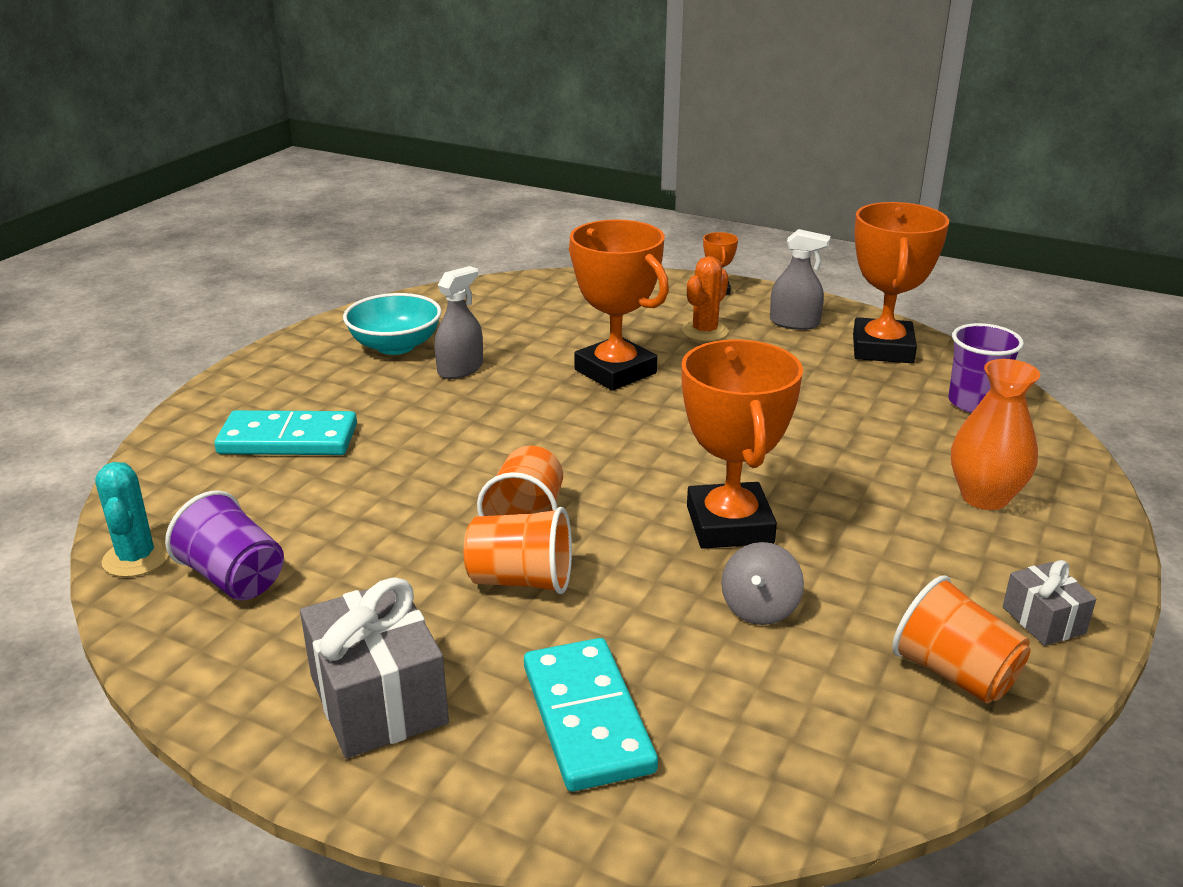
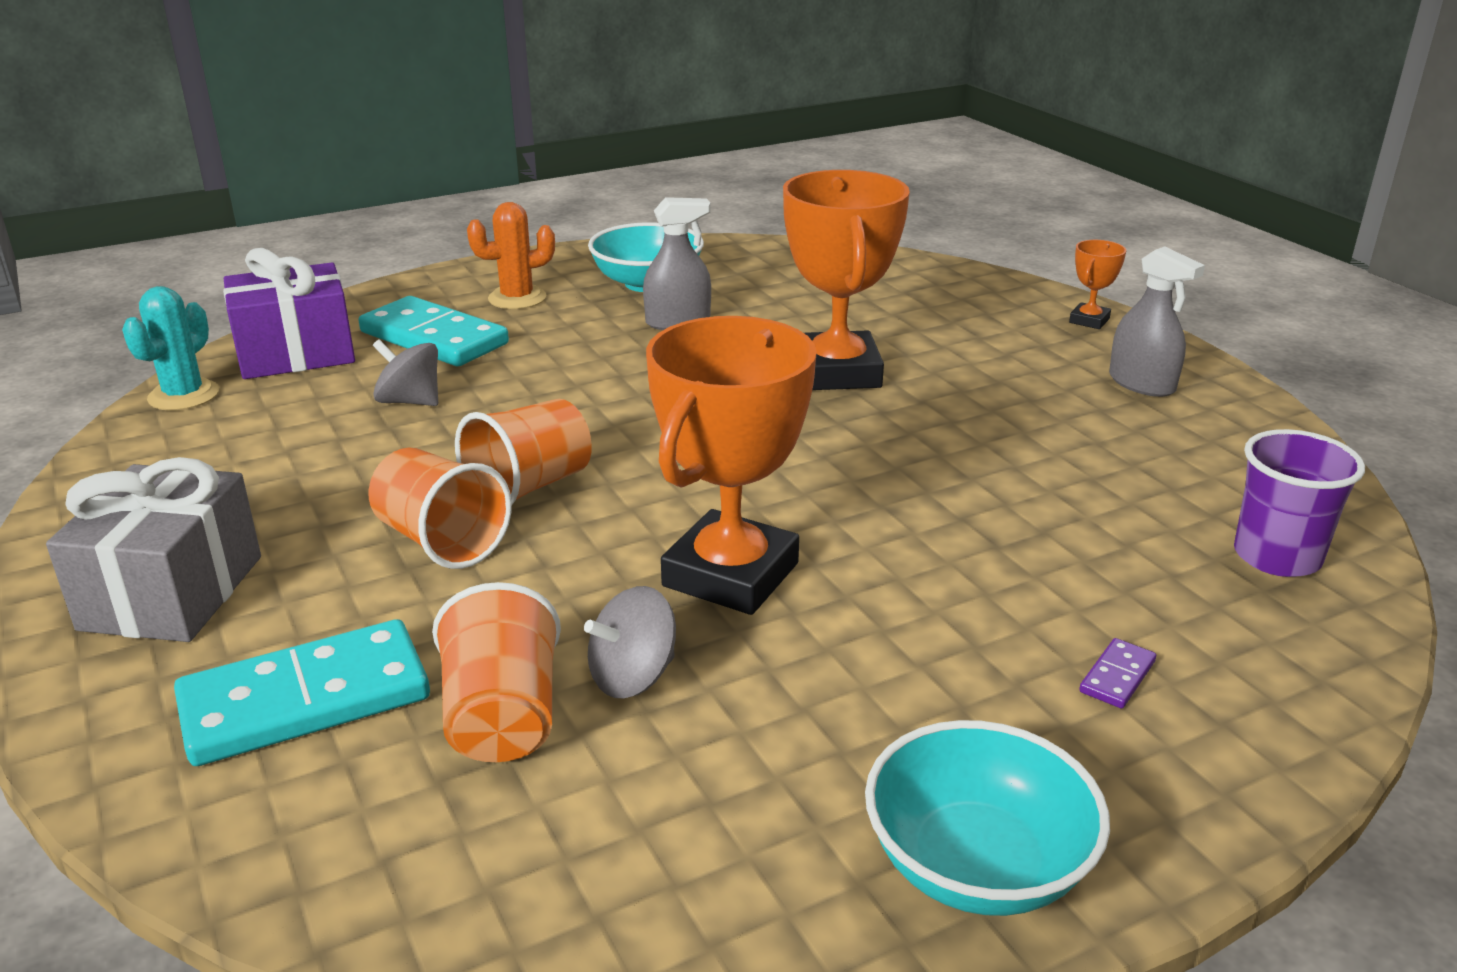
camera: 35 degrees right, 0 degrees up
purple cup [165,490,284,601] -> none
turquoise domino [524,638,658,792] -> turquoise domino turned 45 degrees clockwise [174,619,430,766]
orange cactus [682,256,729,341] -> orange cactus moved to [467,202,555,309]
orange trophy [853,202,949,363] -> none
orange cup [892,575,1031,704] -> orange cup moved to [432,582,561,762]
orange vase [951,359,1040,510] -> purple domino [1079,638,1156,708]
grey gift [1003,560,1096,646] -> turquoise bowl [865,720,1110,916]
none -> purple gift [223,248,355,379]
none -> grey spinning top [373,339,438,406]

